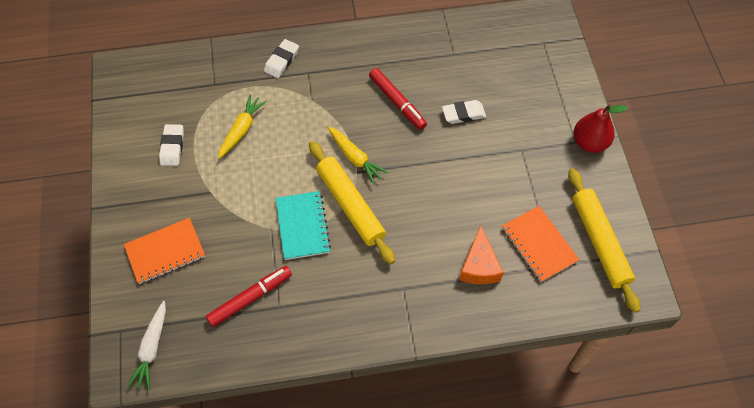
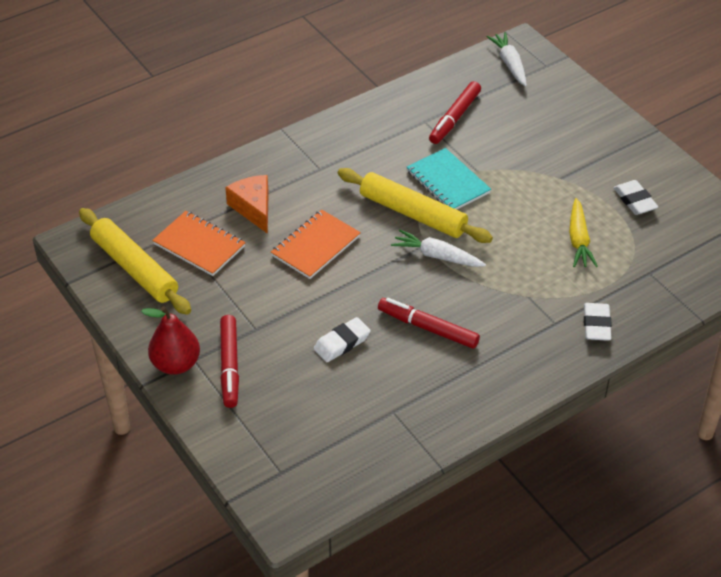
camera: 155 degrees right, 15 degrees down
orange notebook [124,218,205,284] -> orange notebook moved to [271,210,361,279]
yellow carrot [328,127,389,185] -> white carrot [391,229,486,267]
none -> red marker [220,315,239,408]

